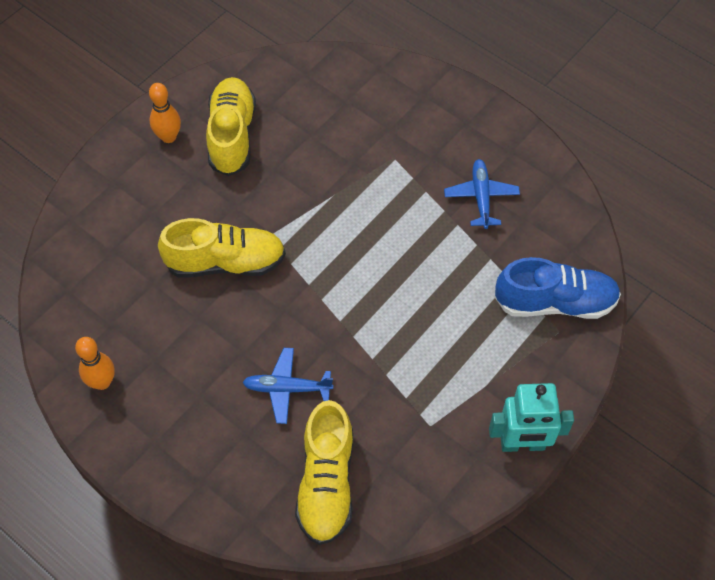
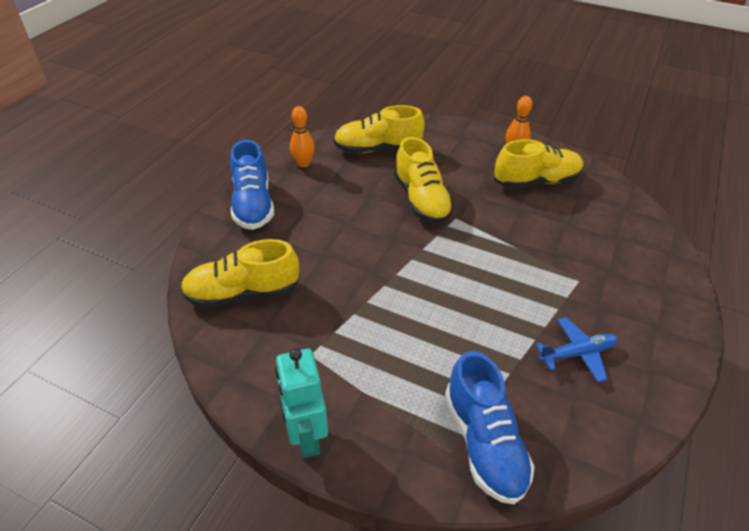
camera: 75 degrees right, 15 degrees down
blue plane [242,348,333,424] -> none
none -> blue shoe [230,140,274,230]
none -> yellow shoe [334,105,425,153]

